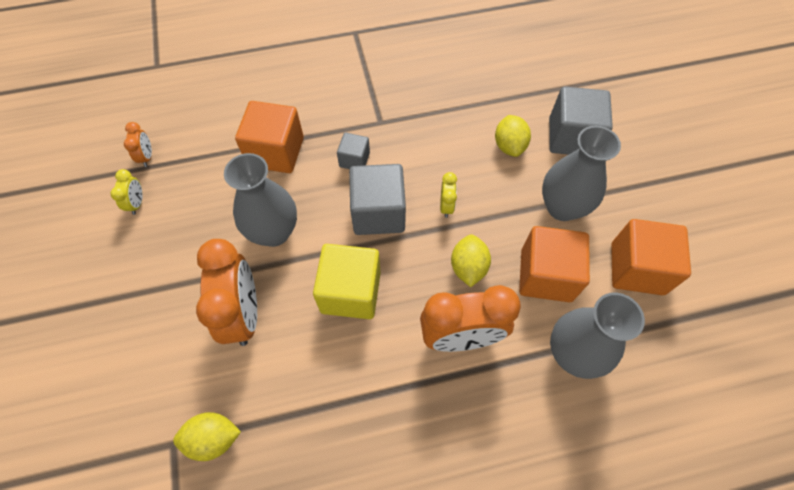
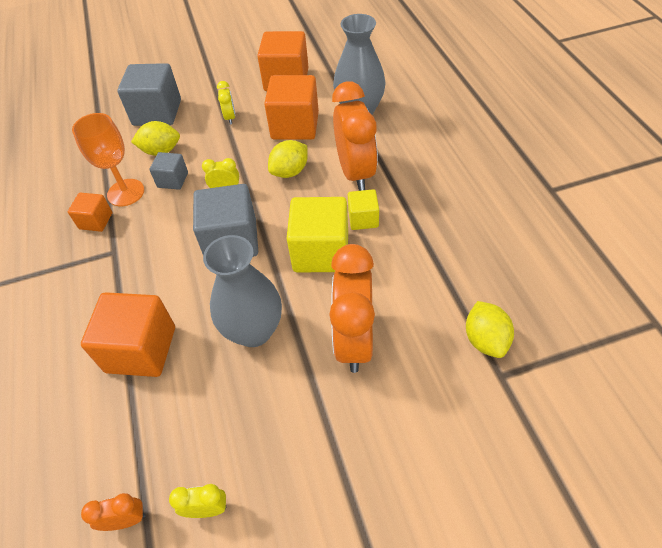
camera: 90 degrees left, 10 degrees down
orange clock [196,239,257,346] -> orange clock turned 75 degrees counterclockwise [329,244,375,373]
grey cube [337,133,370,169] -> grey cube moved to [149,152,188,190]
yellow lemon [451,234,491,287] -> yellow lemon turned 45 degrees counterclockwise [268,140,308,178]
grey vase [542,126,621,221] -> yellow clock [217,81,235,125]
none -> orange cube [68,192,113,232]
none -> orange goblet [72,113,144,206]
none -> yellow cube [348,189,379,230]

